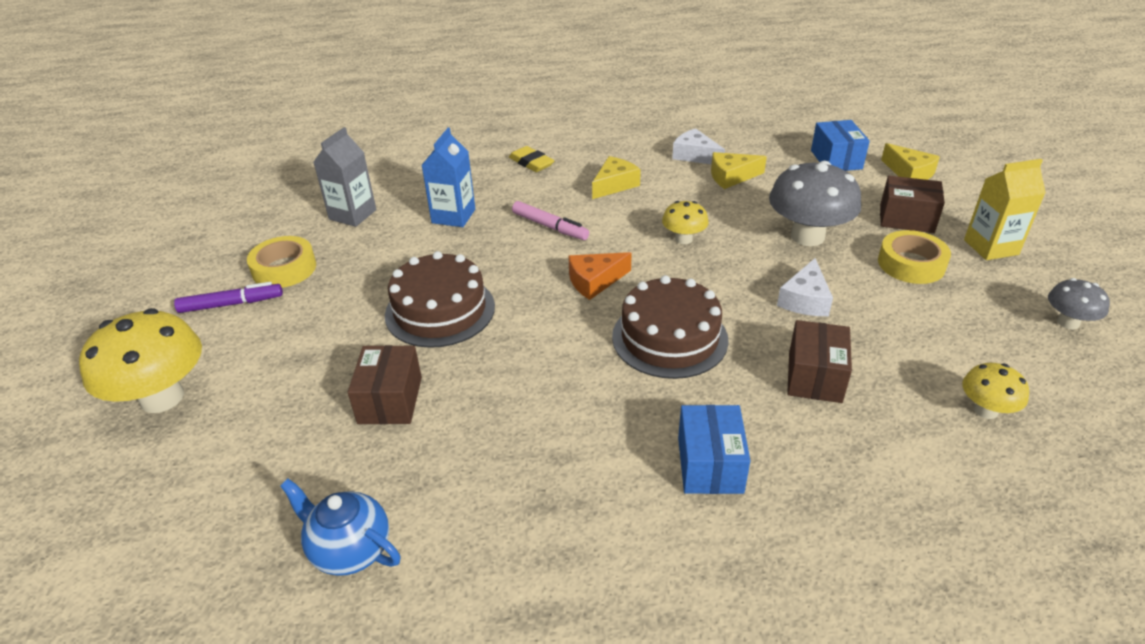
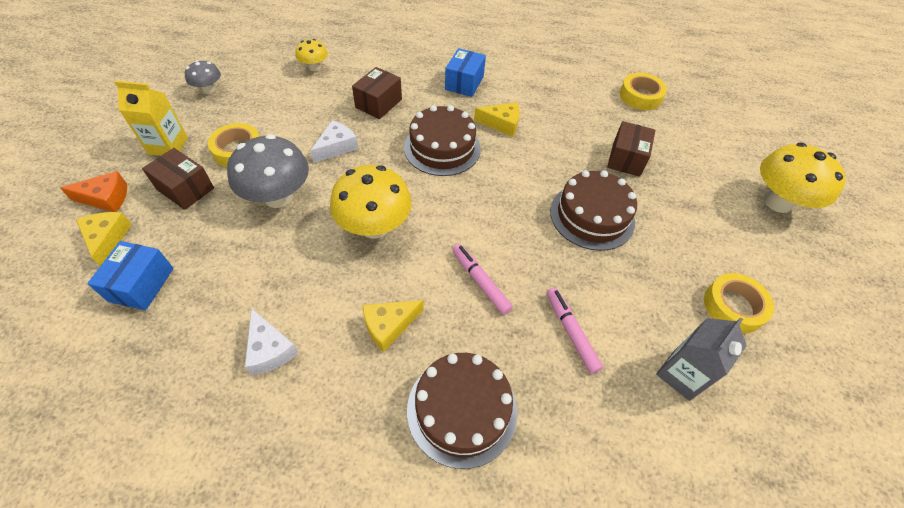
camera: 165 degrees left, 15 degrees up
purple marker [174,282,283,313] -> none
blue teapot [280,479,401,576] -> yellow tape [620,73,667,110]
blue carton [422,128,475,227] -> pink marker [547,287,603,374]
yellow eraser [509,146,555,172] -> brown cake [407,353,517,469]
orange cheese [568,252,632,300] -> orange cheese moved to [60,171,127,212]
yellow mushroom [662,201,709,244] -> yellow mushroom [330,165,412,239], size x1.90
yellow cheese [711,152,767,189] -> yellow cheese moved to [474,102,520,137]

